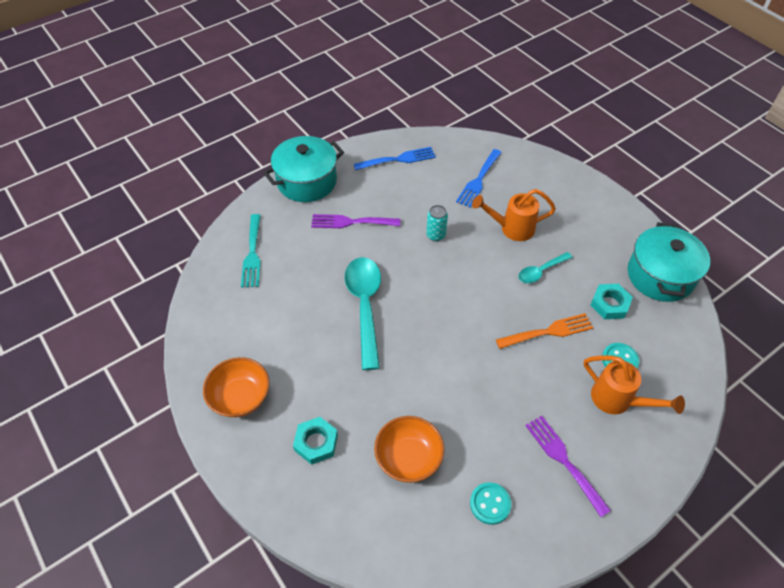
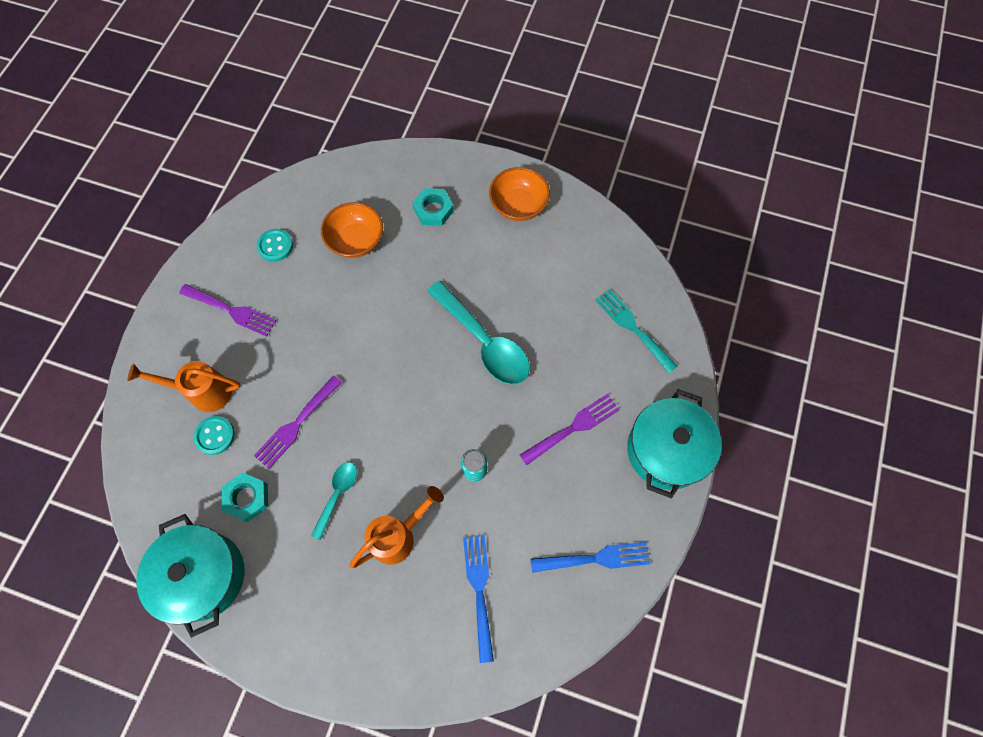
camera: 145 degrees right, 15 degrees up
blue fork [354,147,436,170] -> blue fork turned 135 degrees counterclockwise [531,542,650,573]
orange fork [496,313,593,349] -> purple fork [254,375,342,469]

